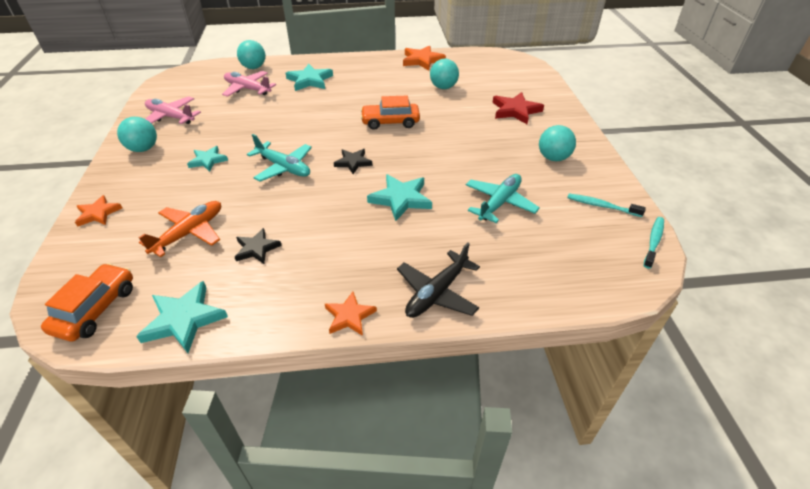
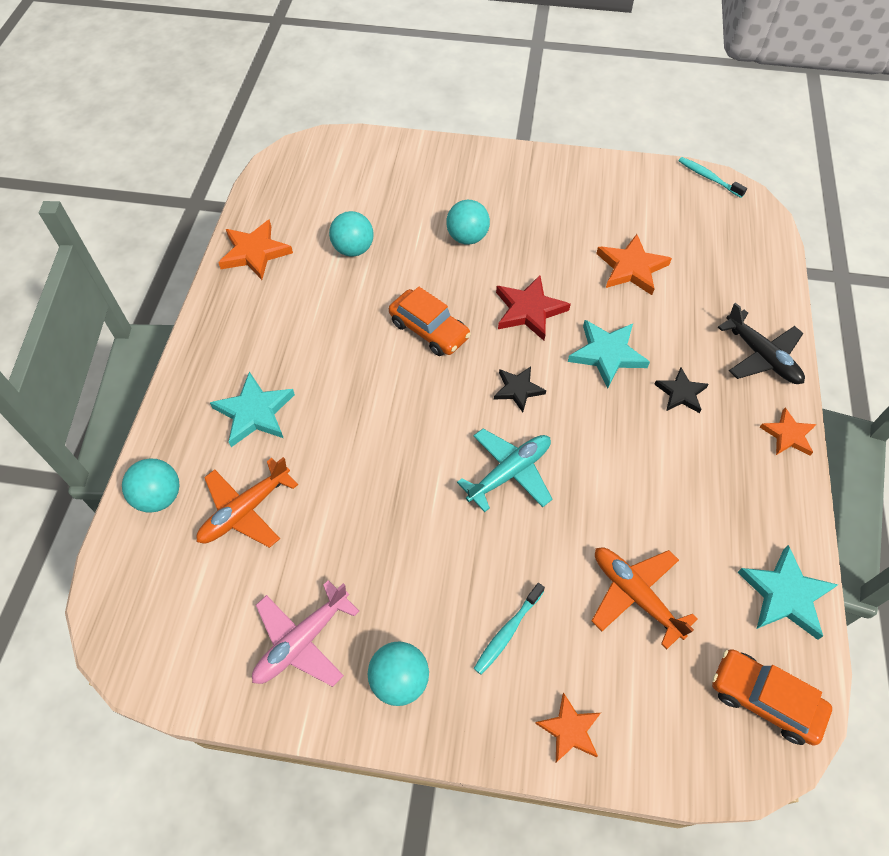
camera: 75 degrees left, 15 degrees up
turquoise star [187,146,228,172] -> none
pink plane [222,71,276,97] -> orange plane [196,457,298,548]
black star [235,228,282,264] -> black star moved to [654,368,709,413]
orange car [361,96,420,130] -> orange car turned 60 degrees counterclockwise [389,287,471,356]
turquoise plane [466,174,540,223] -> orange star [596,234,672,295]
red star [493,92,544,124] -> red star moved to [496,275,571,341]
turquoise ball [539,125,576,161] -> turquoise ball moved to [446,200,490,245]
turquoise toothbrush [567,194,646,217] -> turquoise toothbrush moved to [474,583,545,675]

